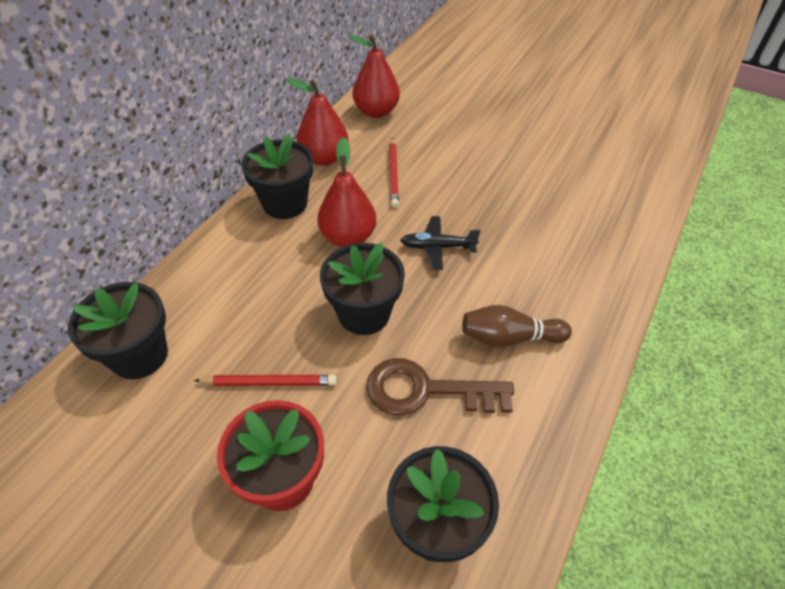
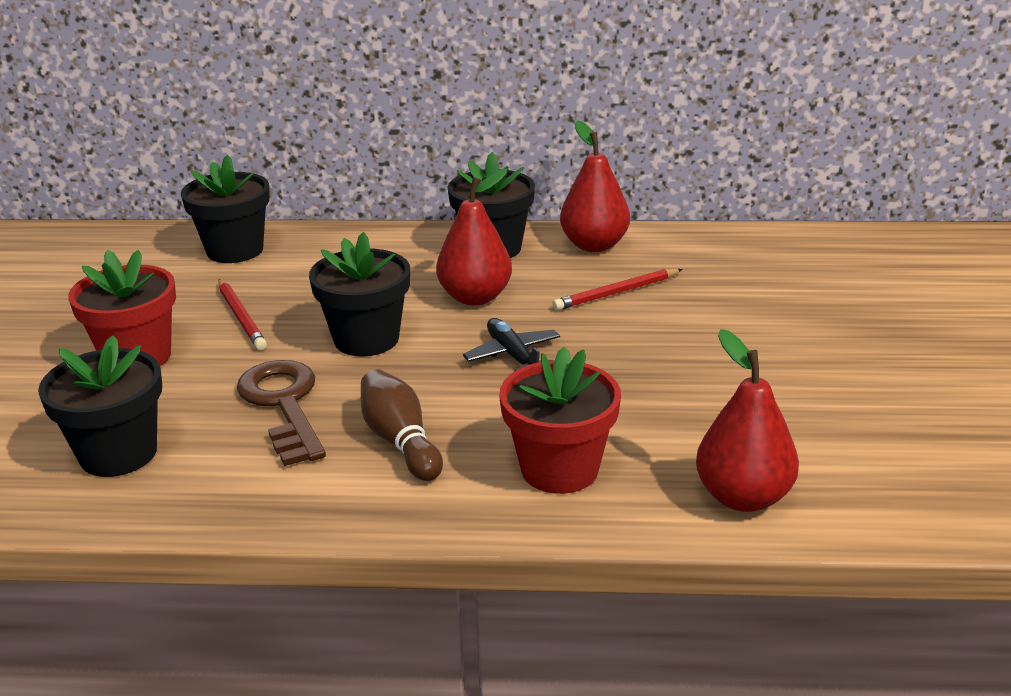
camera: 65 degrees right, 20 degrees down
red pear [348,35,400,118] -> red pear moved to [696,329,799,512]
none -> red flower pot [499,347,621,494]

